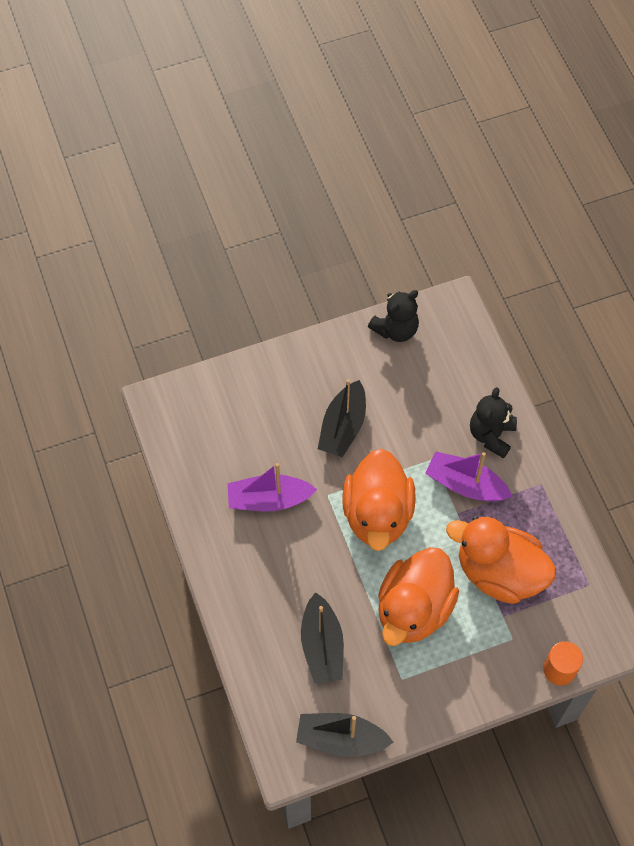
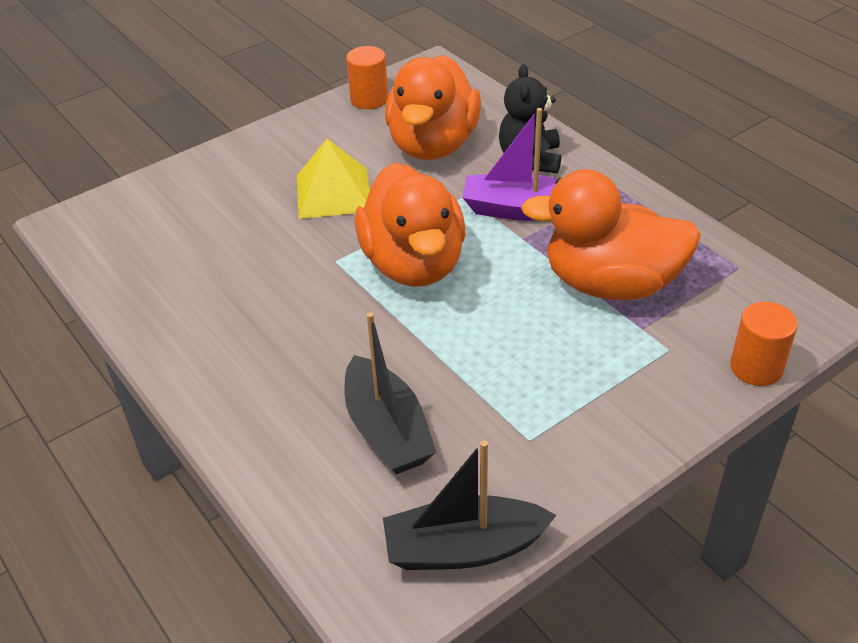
camera: 15 degrees left, 20 degrees down
purple boat [228,463,317,511] -> none
black boat [318,379,366,457] -> yellow pyramid [297,139,370,219]
black teddy bear [368,290,419,342] -> orange cylinder [346,46,388,109]
orange duck [378,547,459,646] -> orange duck moved to [385,55,481,160]

